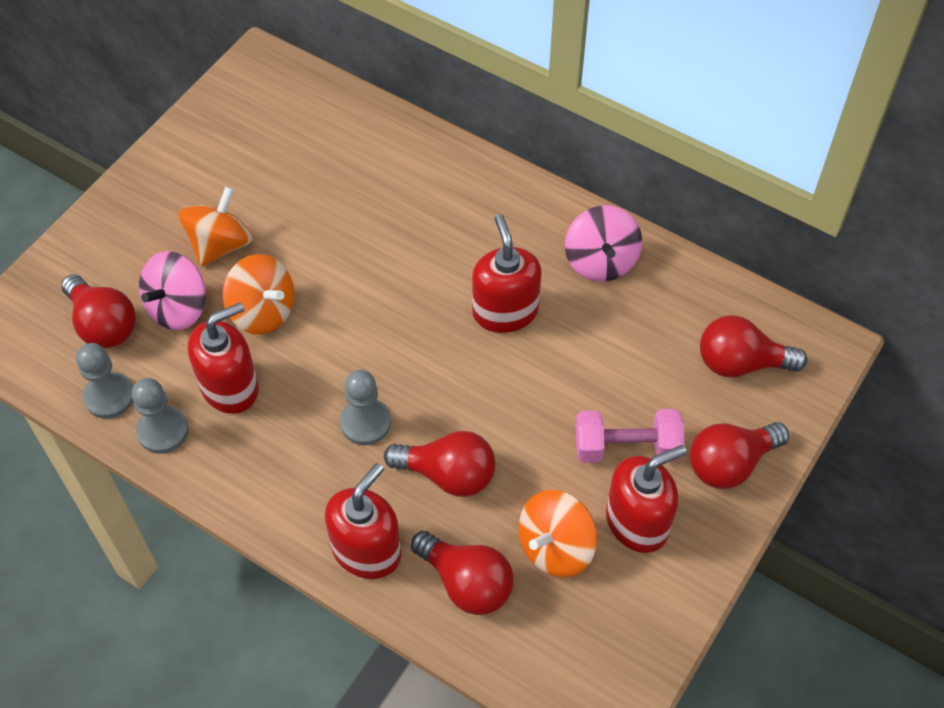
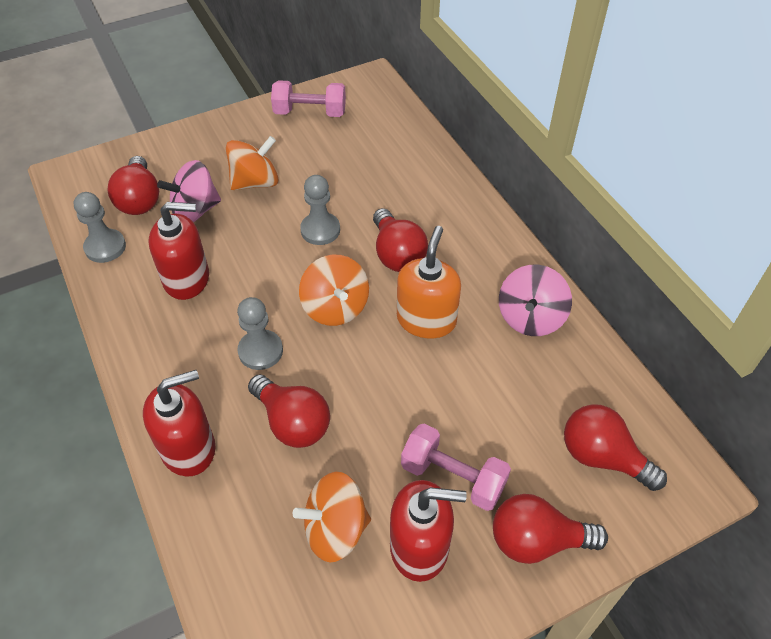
camera: 30 degrees right, 5 degrees down
grey pawn [132,378,189,454] -> grey pawn moved to [300,175,340,245]
orange spinning top [223,254,295,334] -> orange spinning top moved to [299,255,369,326]
red light bulb [411,531,514,615] -> red light bulb moved to [373,208,428,272]
red soap dispenser [472,214,542,333] -> orange soap dispenser [397,226,461,338]
none -> pink dumbbell [271,80,346,117]

